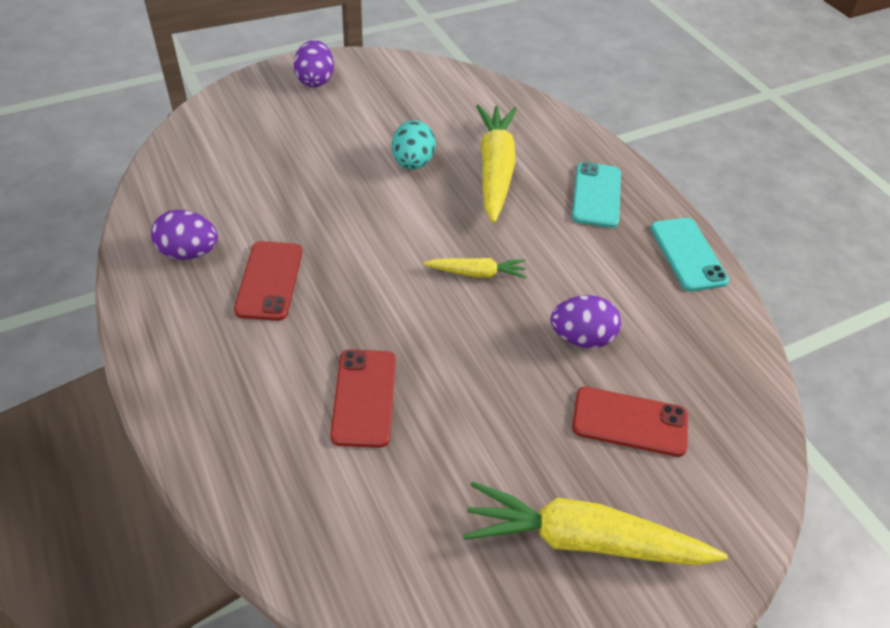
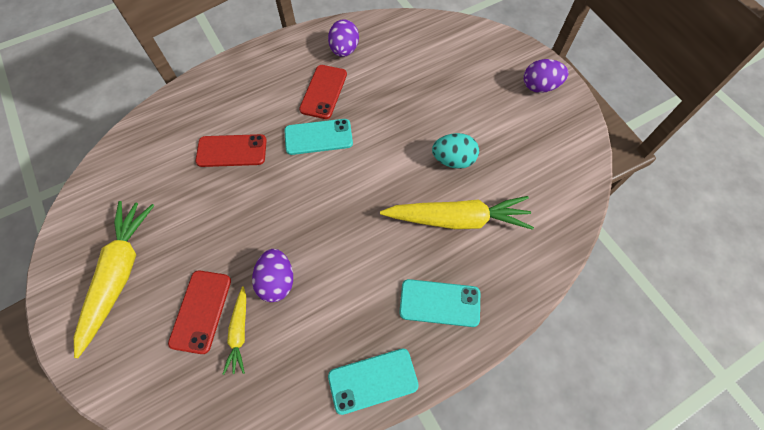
camera: 90 degrees right, 15 degrees up
red phone [234,241,302,321] -> red phone turned 75 degrees counterclockwise [299,65,347,119]
yellow carrot [423,258,526,279] -> yellow carrot moved to [223,286,246,375]
none -> turquoise phone [284,119,353,155]

